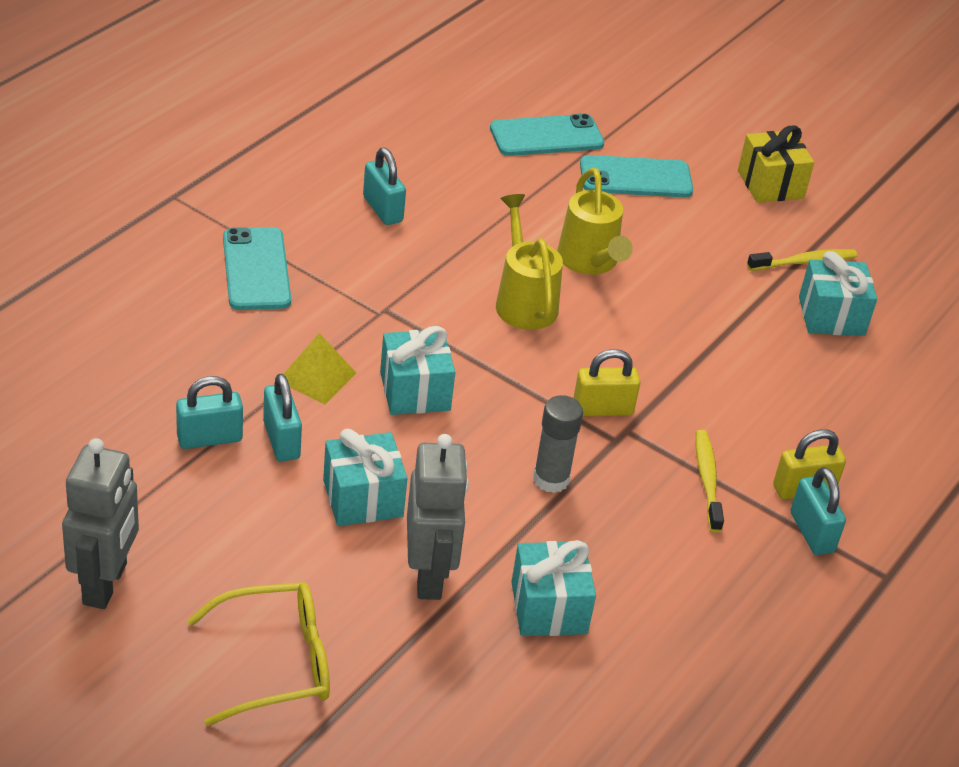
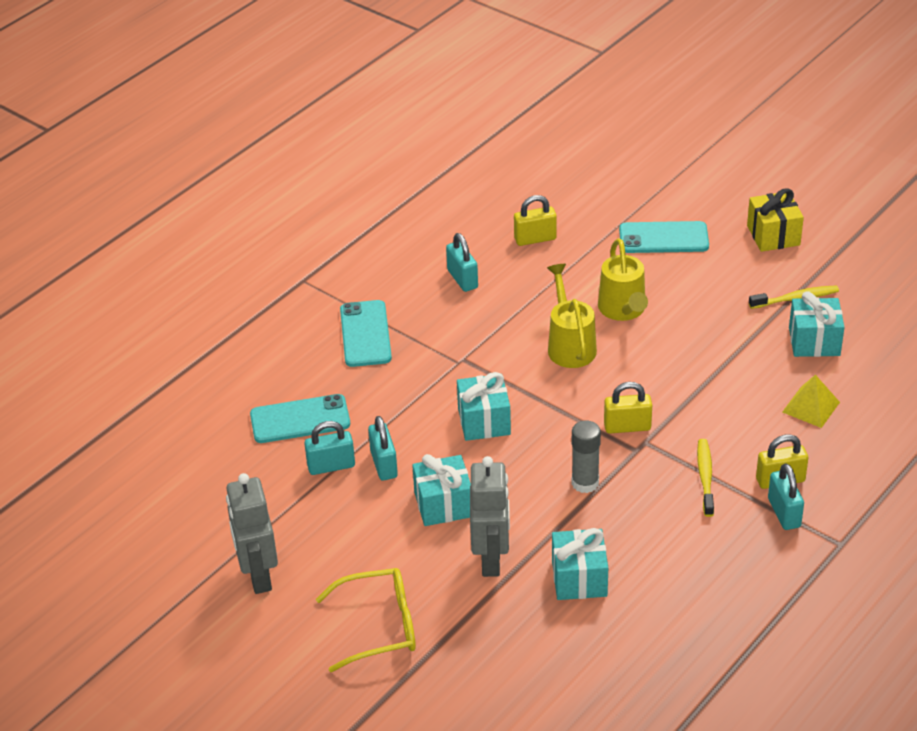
camera: 10 degrees right, 0 degrees up
grey robot [62,438,139,609] -> grey robot turned 150 degrees clockwise [226,473,278,594]
yellow pyramid [283,333,356,405] -> yellow pyramid moved to [782,375,840,428]
turquoise phone [490,114,604,156] -> turquoise phone moved to [250,394,350,443]
none -> yellow padlock [514,195,557,246]

